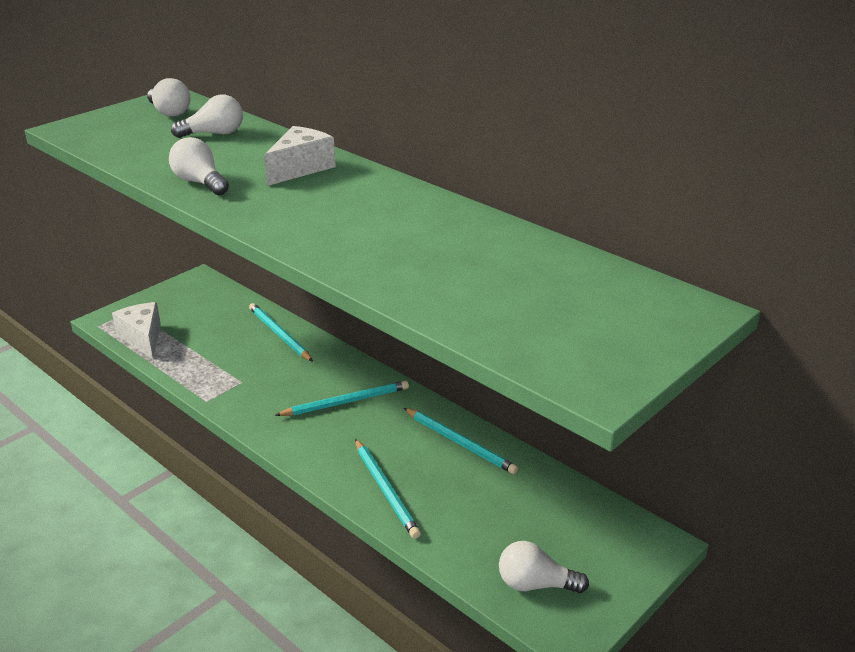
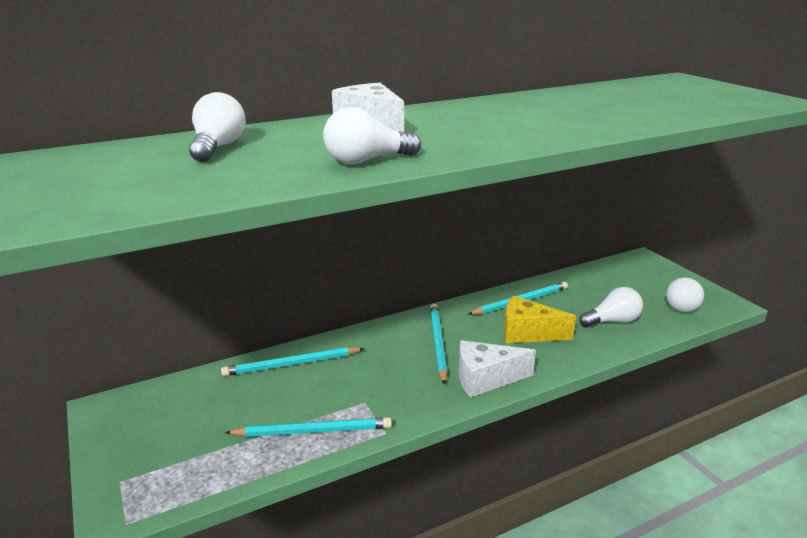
camera: 70 degrees left, 5 degrees down
white cheese [112,302,161,359] -> white cheese moved to [458,340,536,398]
white light bulb [147,78,191,117] -> white light bulb moved to [579,287,643,327]
turquoise pencil [355,439,421,539] -> turquoise pencil moved to [225,417,392,437]
none -> yellow cheese [504,296,576,343]

